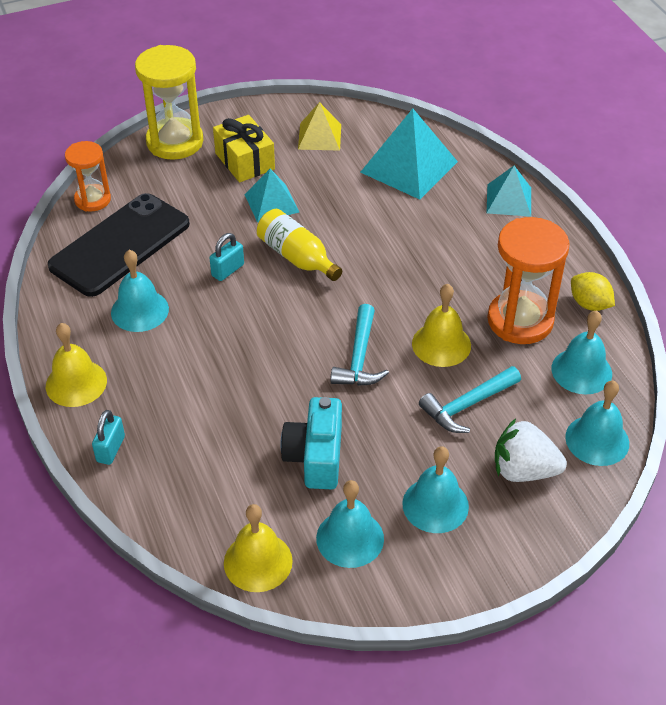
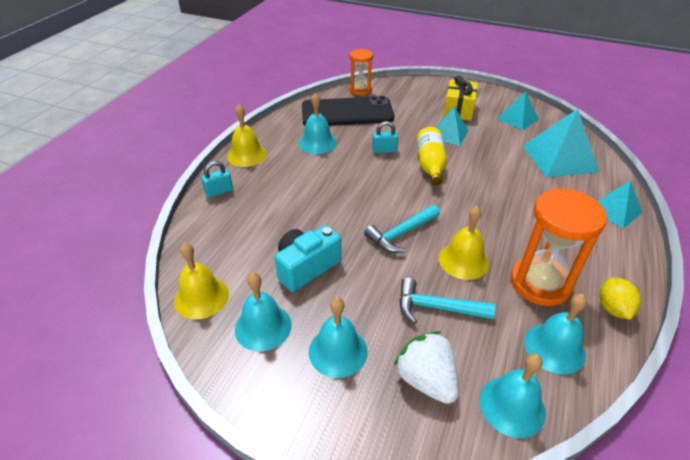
camera: 45 degrees right, 5 degrees down
yellow hourglass [135,45,203,160] -> none
yellow pyramid [298,102,341,151] -> turquoise pyramid [497,91,539,130]

